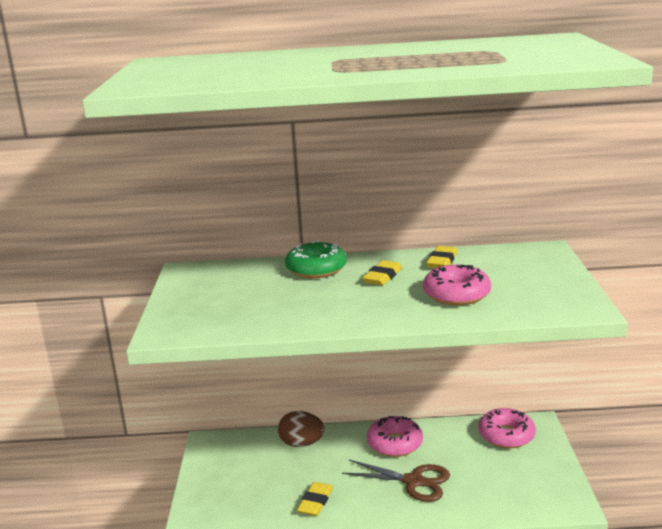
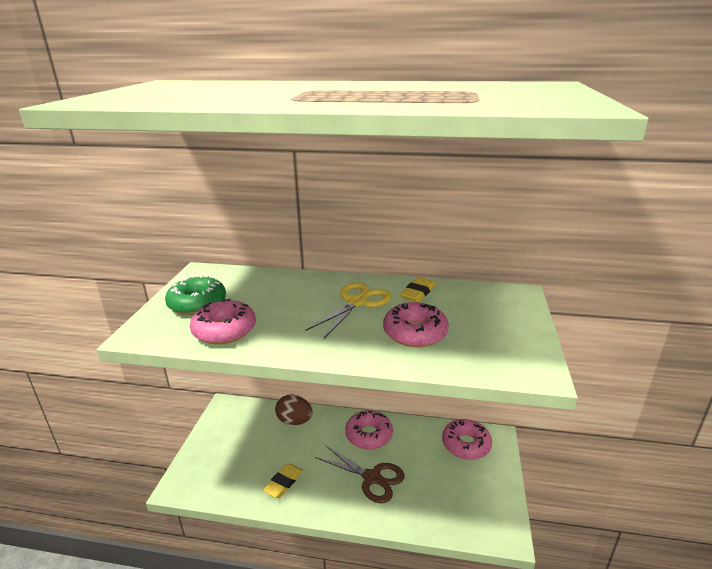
camera: 10 degrees right, 5 degrees up
green donut [285,240,347,278] -> green donut moved to [165,275,226,315]
yellow eraser [362,260,402,286] -> yellow scissors [306,282,391,338]
none -> pink donut [190,299,256,344]

